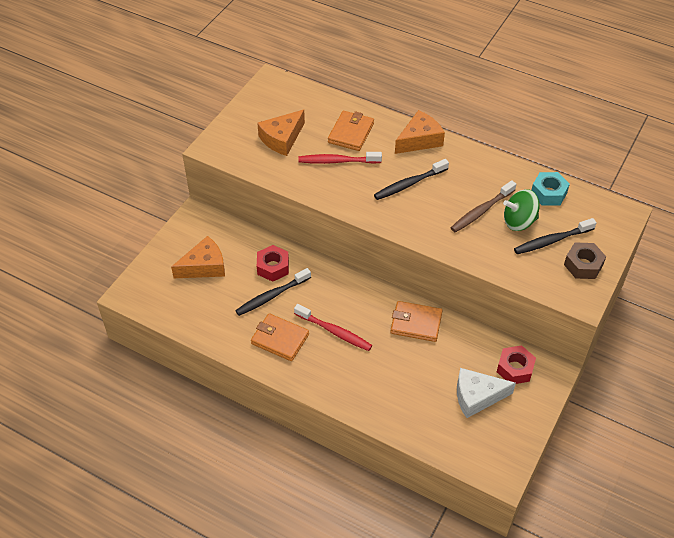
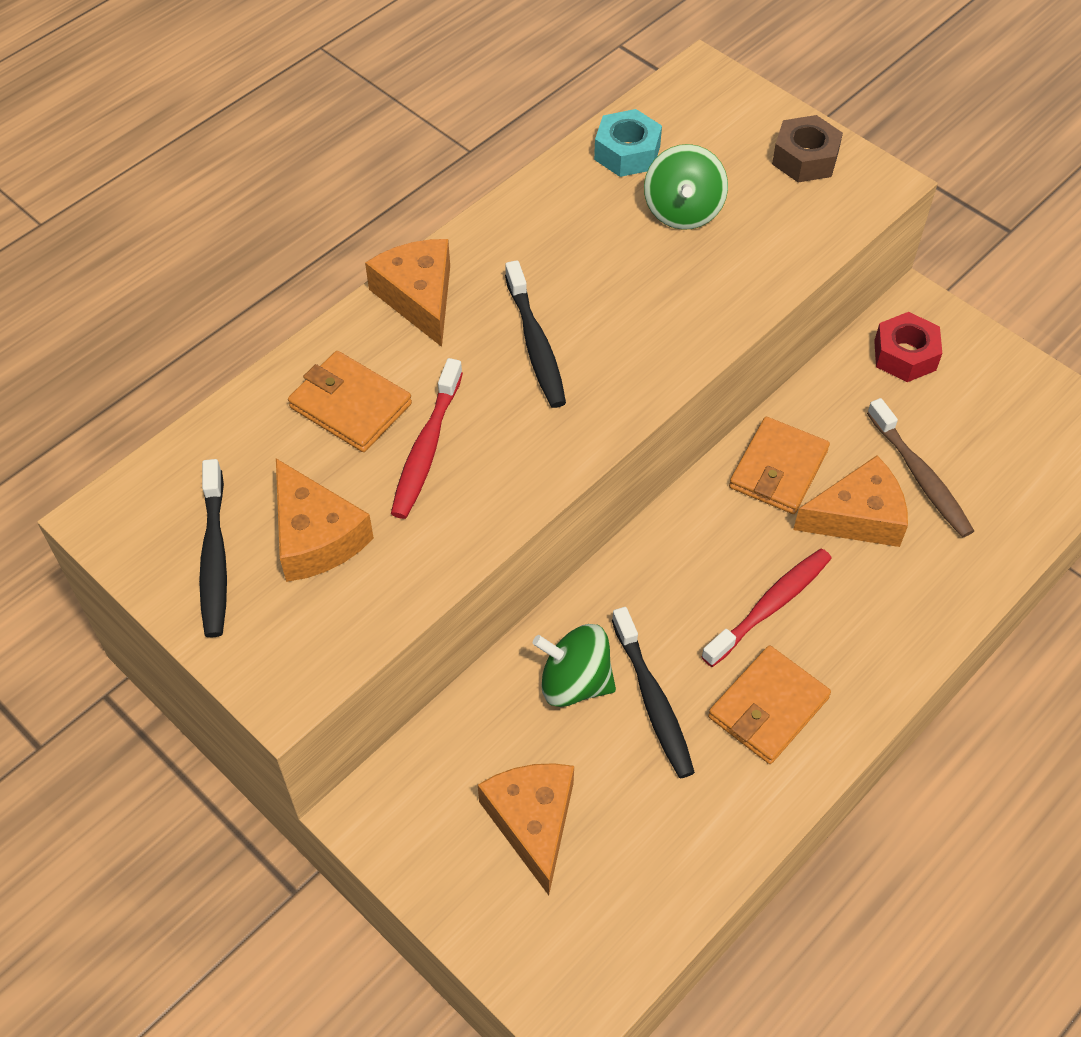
camera: 75 degrees left, 5 degrees up
red nut [257,245,289,282] -> green spinning top [533,624,616,707]
brown toothbrush [451,180,516,233] -> brown toothbrush moved to [867,398,974,538]
white cheese [457,368,516,418] -> none
black toothbrush [514,218,597,254] -> black toothbrush moved to [199,459,227,637]
none -> orange cheese [793,455,908,547]

